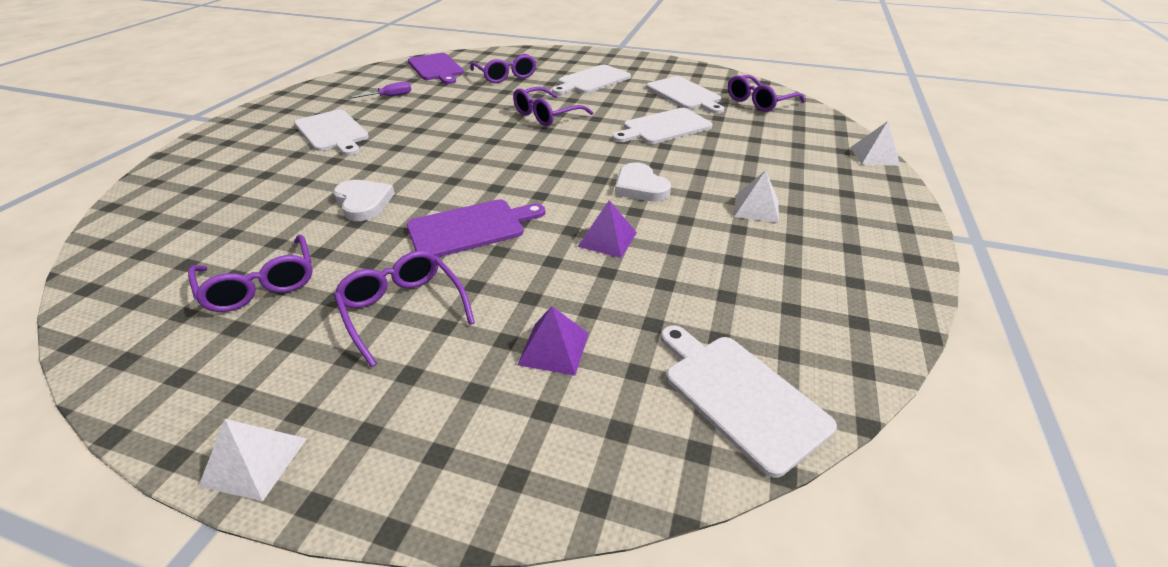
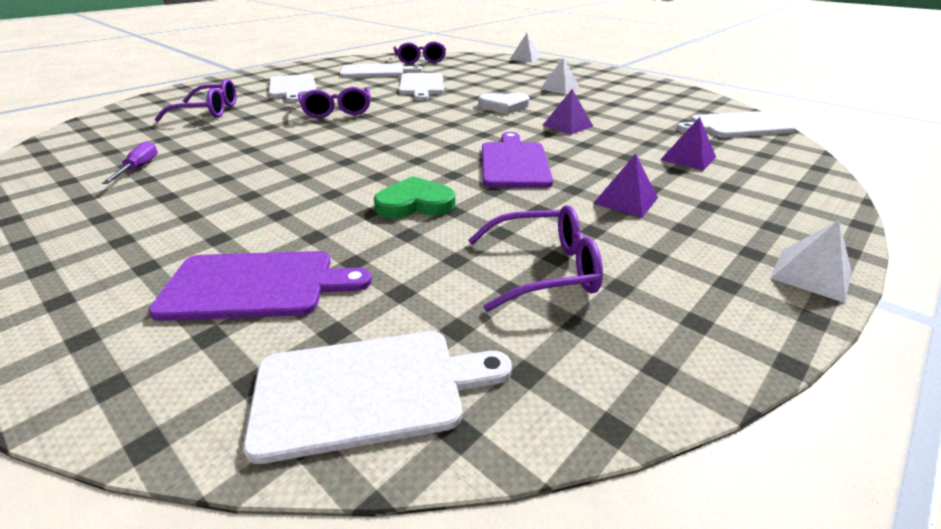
camera: 65 degrees left, 5 degrees down
white cutting board [294,109,369,156] -> white cutting board moved to [243,331,512,464]
white heart [333,180,395,221] -> green heart [374,176,455,218]
purple glasses [334,251,475,367] -> purple pyramid [593,154,658,218]
purple cutting board [408,53,464,84] -> purple cutting board moved to [148,251,372,321]

